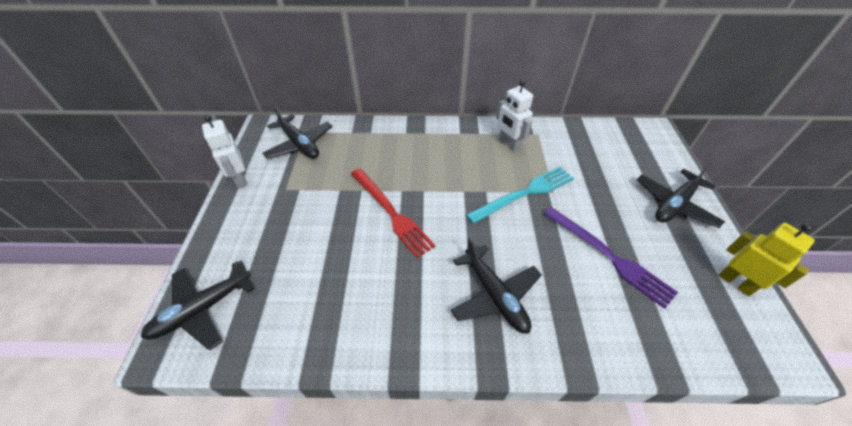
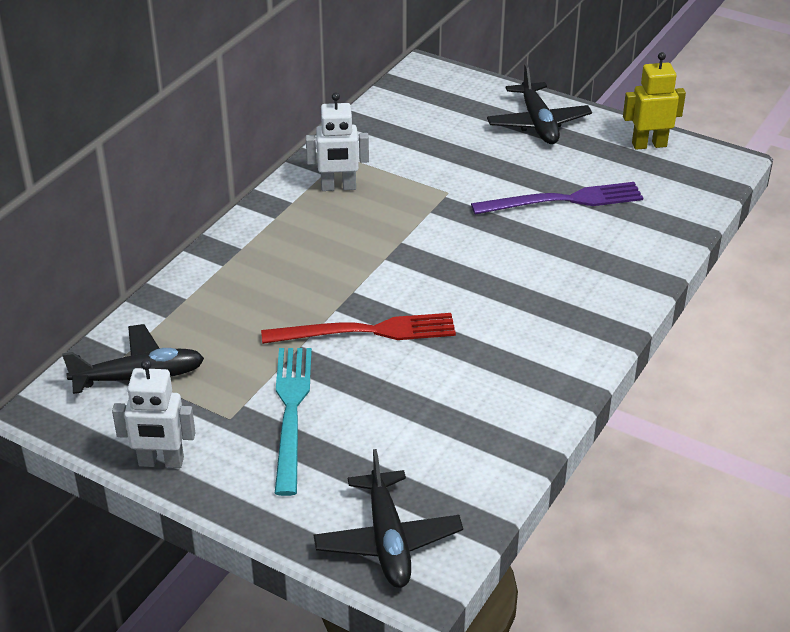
camera: 60 degrees left, 10 degrees down
black plane [451,238,542,334] -> none
turquoise fork [466,167,574,224] -> turquoise fork moved to [275,348,312,496]

